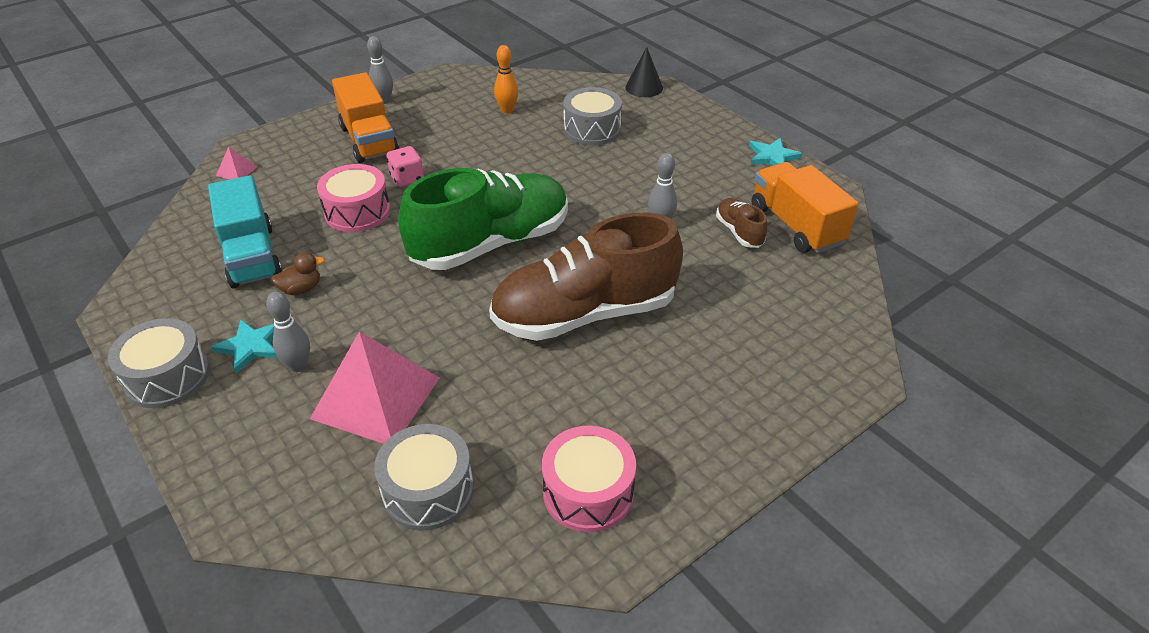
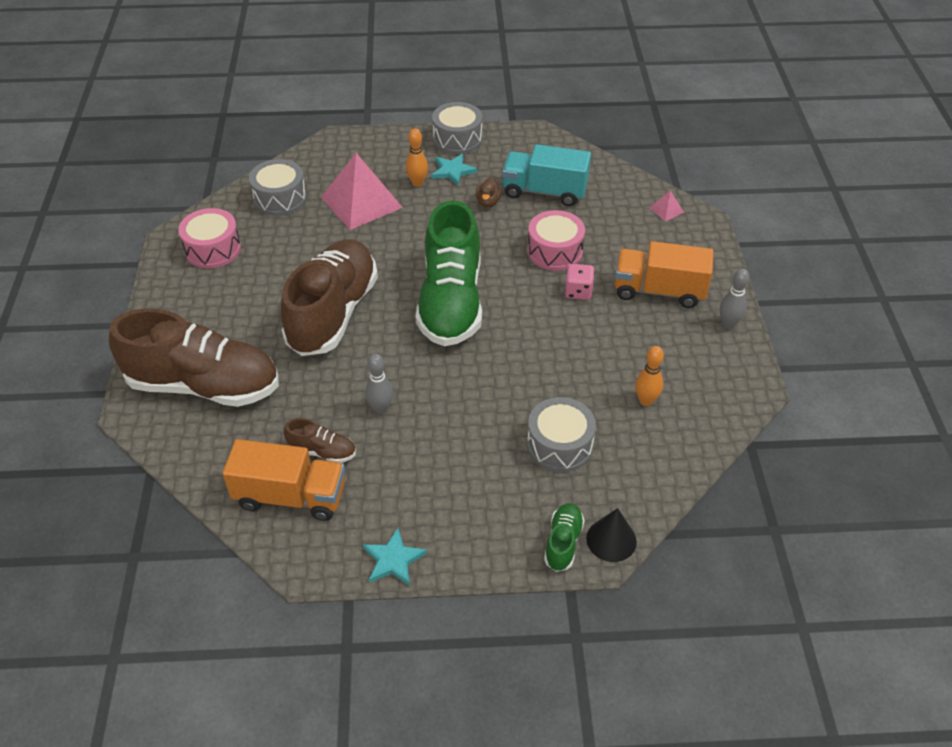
camera: 125 degrees right, 5 degrees up
grey bowling pin [266,292,310,372] -> orange bowling pin [406,129,428,187]
none -> brown shoe [109,308,279,407]
none -> green shoe [544,503,585,572]

